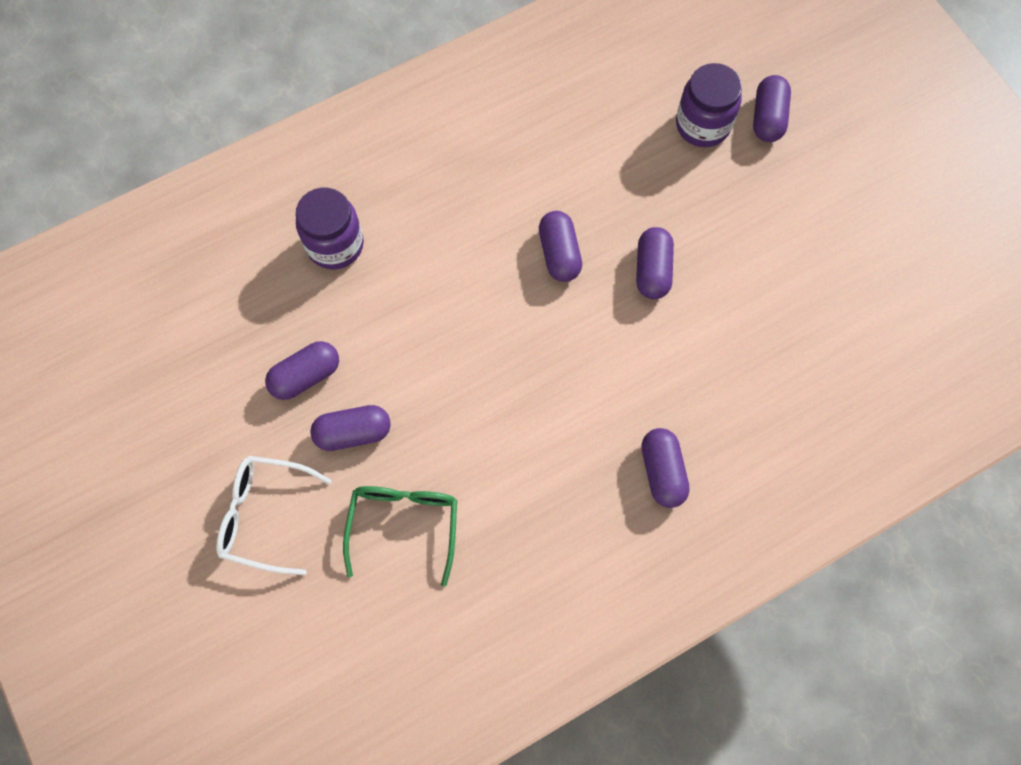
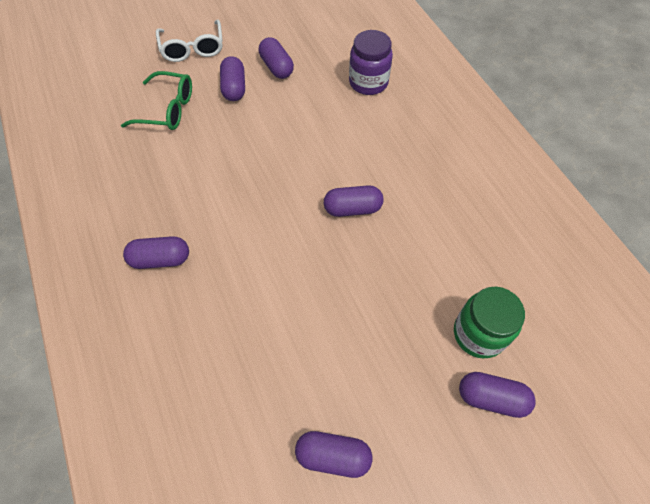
camera: 95 degrees right, 10 degrees down
white glasses [216,456,331,575] -> white glasses turned 150 degrees clockwise [156,20,223,62]
purple capsule [636,227,674,299] -> purple capsule moved to [295,431,372,478]
purple jar [676,63,742,147] -> green jar [454,287,525,358]

